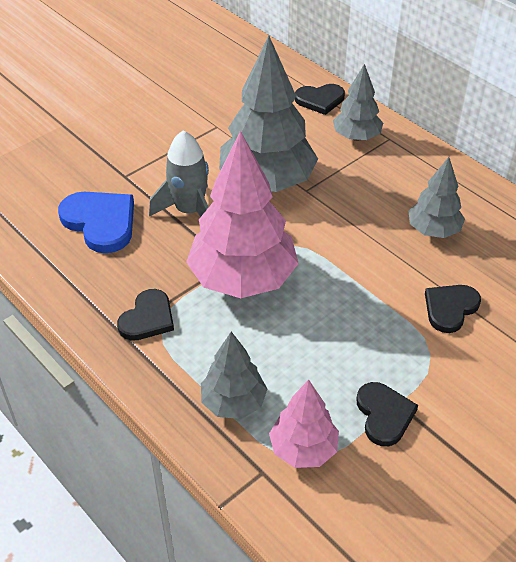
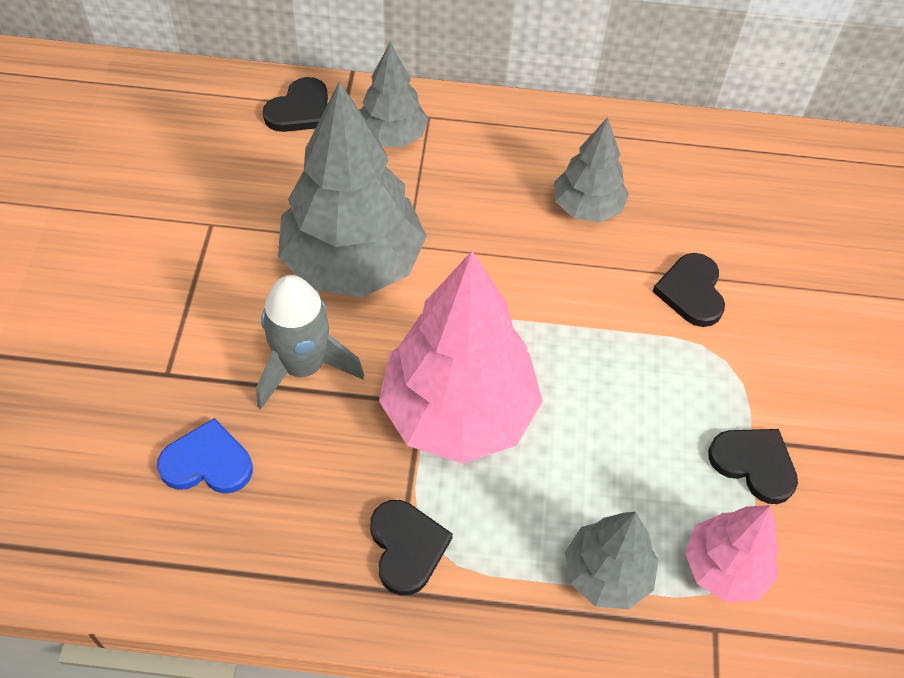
camera: 45 degrees left, 10 degrees up
blue heart [58,192,134,253] -> blue heart [157,418,253,494], size x0.66

